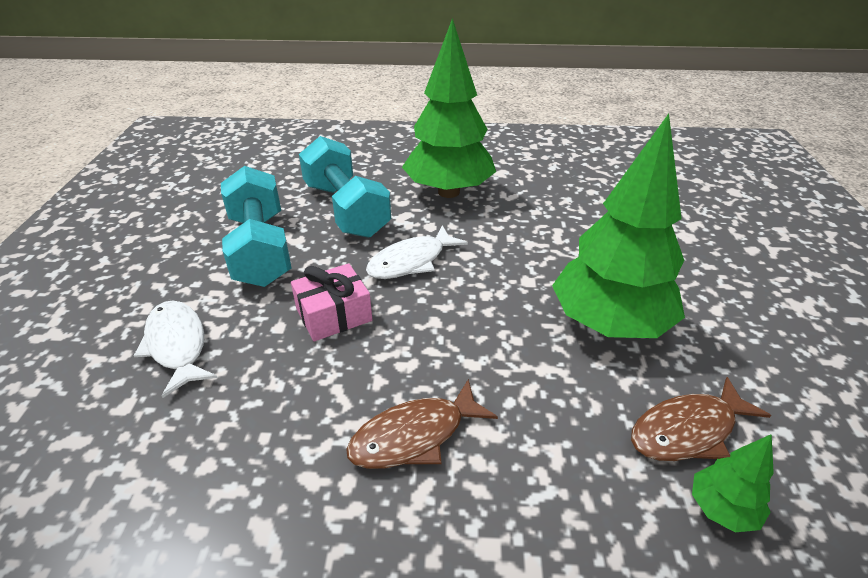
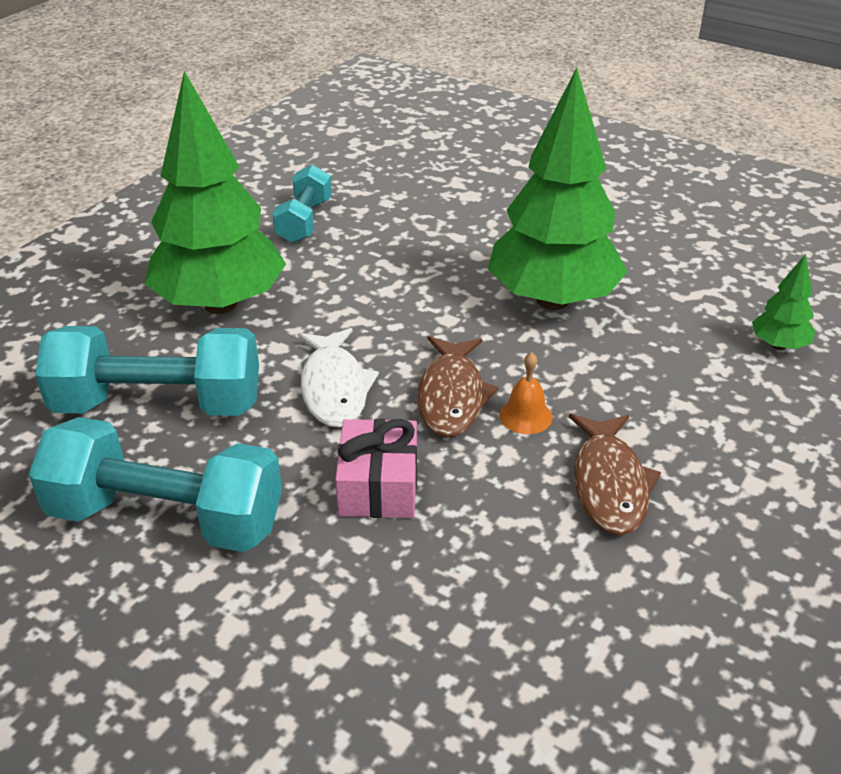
camera: 60 degrees left, 0 degrees up
white fish [134,301,218,398] -> none
brown fish [631,377,771,461] -> brown fish moved to [417,336,498,437]
none -> turquoise dumbbell [272,165,332,243]
none -> orange bell [499,352,552,434]

